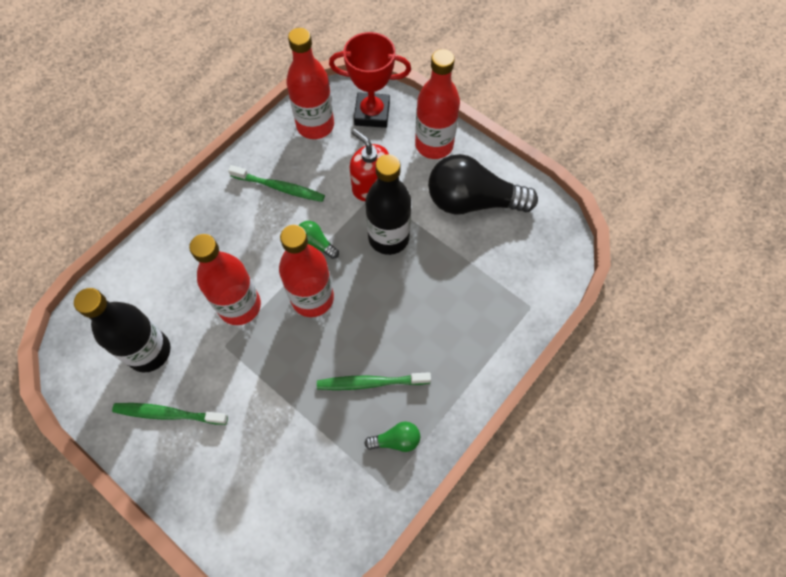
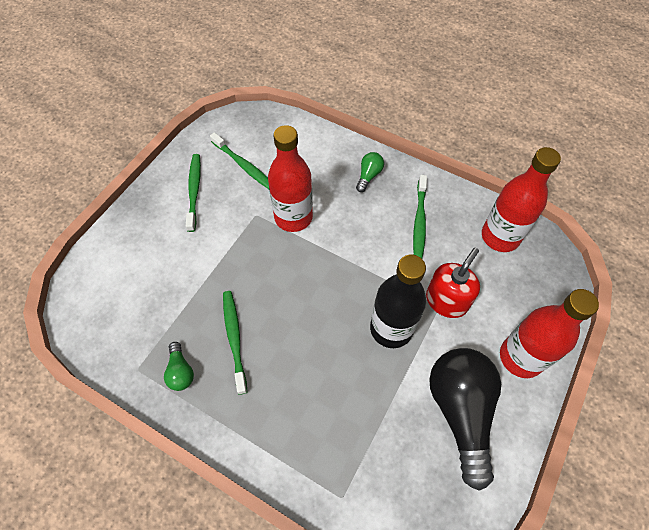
camera: 80 degrees right, 5 degrees down
black bottle [74,288,170,373] -> green toothbrush [210,132,269,189]
red bottle [279,225,334,317] -> none
green light bulb [298,221,339,259] -> green light bulb moved to [356,152,384,192]
red trophy [329,32,411,128] -> none

